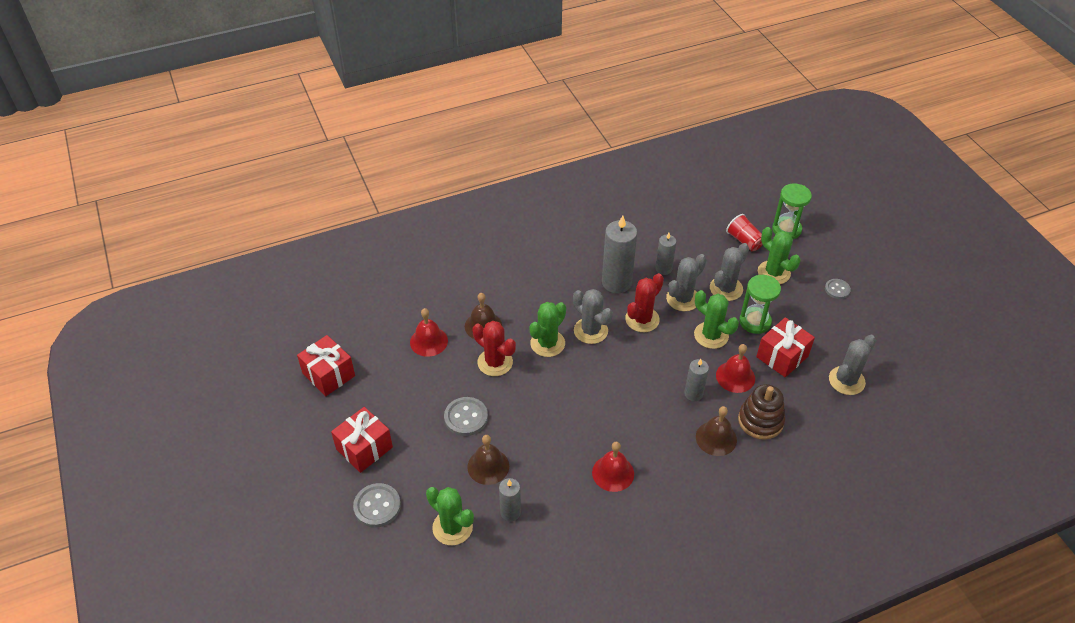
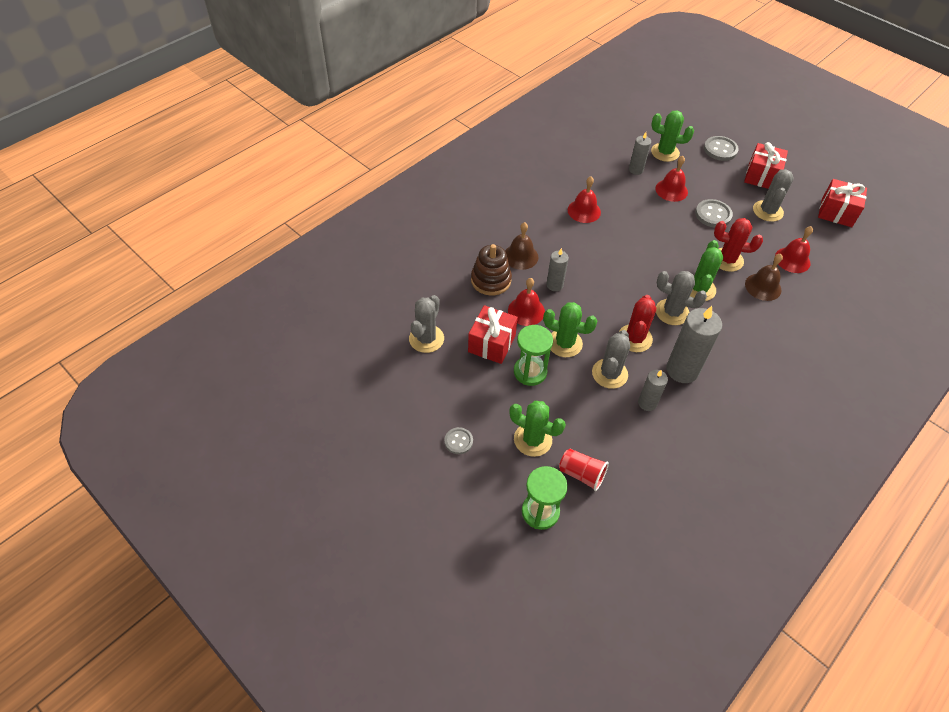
camera: 155 degrees right, 5 degrees up
brown bell [467,435,509,485] -> red bell [655,156,688,202]
grey cactus [710,243,749,301] -> grey cactus moved to [753,169,794,222]

